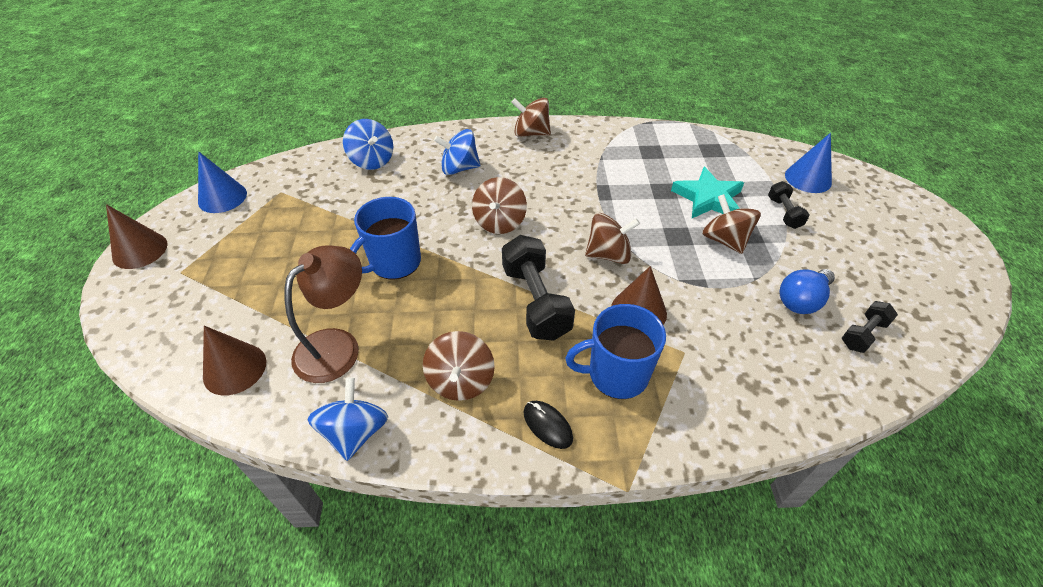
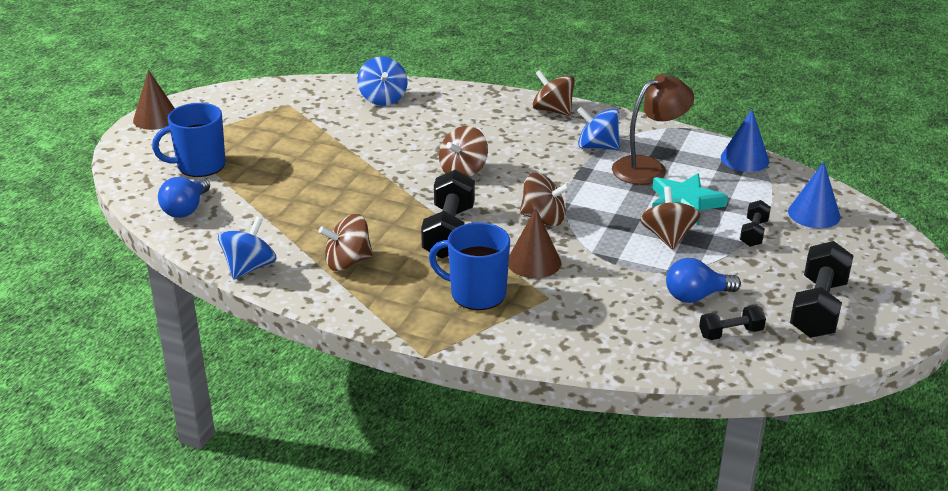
camera: 25 degrees right, 15 degrees down
blue cone [198,151,247,213] -> blue cone moved to [721,109,769,172]
brown cone [203,326,266,395] -> blue light bulb [158,177,210,218]
brown lamp [284,245,362,383] -> brown lamp moved to [612,74,694,185]
blue mug [350,197,421,280] -> blue mug moved to [152,103,226,177]
brown spinning top [423,331,495,401] -> brown spinning top turned 45 degrees clockwise [318,214,373,271]
blue spinning top [434,129,480,175] -> blue spinning top moved to [577,107,620,150]
black mouse [524,401,573,449] -> none
none -> black dumbbell [790,241,853,338]

